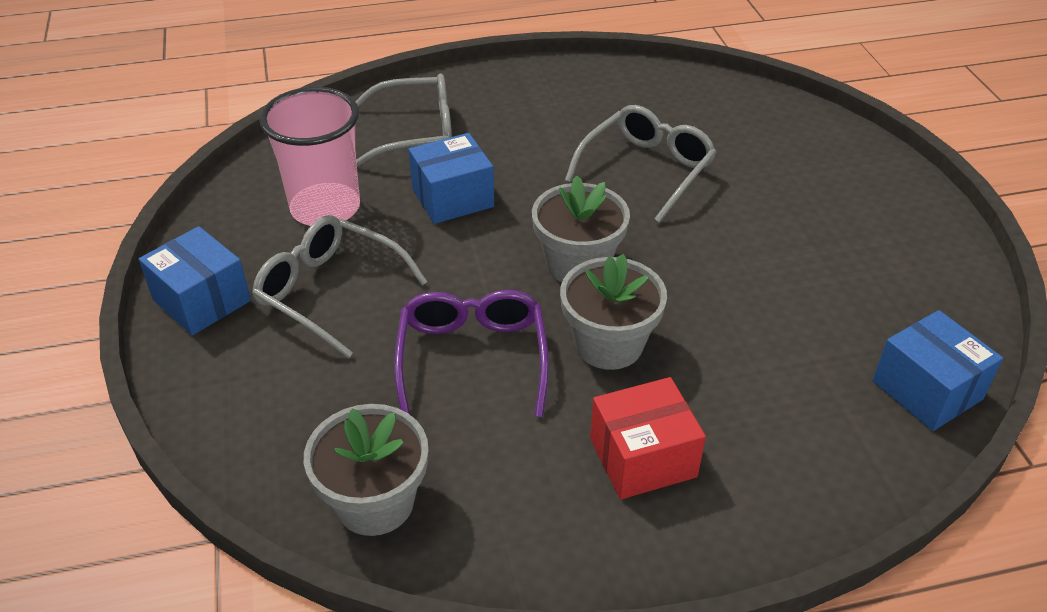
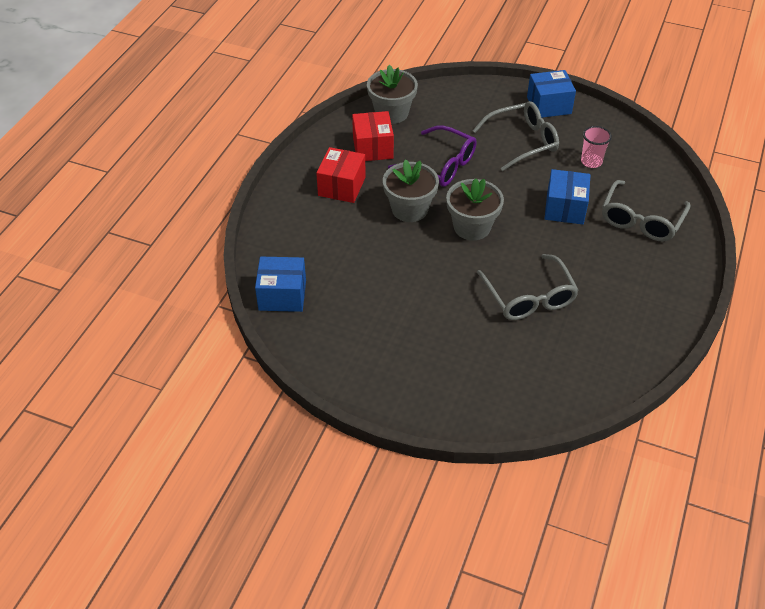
camera: 125 degrees right, 5 degrees up
pink cup [259,87,360,226] -> pink cup [581,126,612,168], size x0.52
none -> red box [352,111,394,161]

